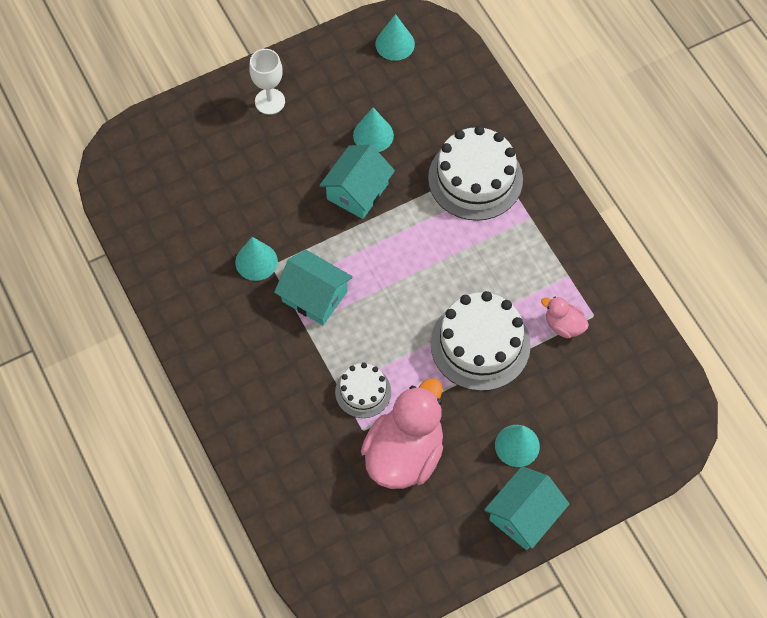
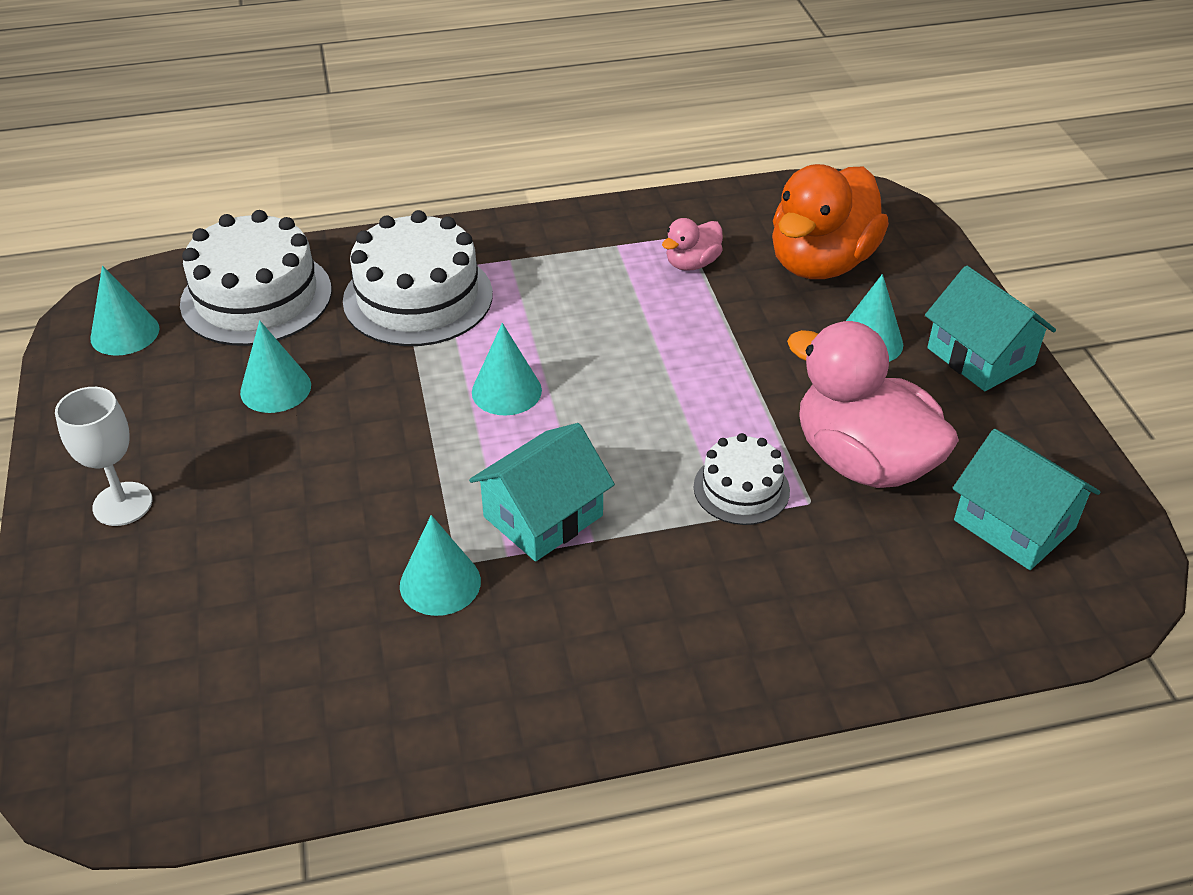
camera: 75 degrees left, 20 degrees down
turquoise house [319,145,395,219] -> turquoise house moved to [953,429,1100,570]
white cake [431,291,531,391] -> white cake moved to [180,210,332,346]
none -> turquoise cone [472,323,542,415]
none -> orange duck [772,164,889,279]

